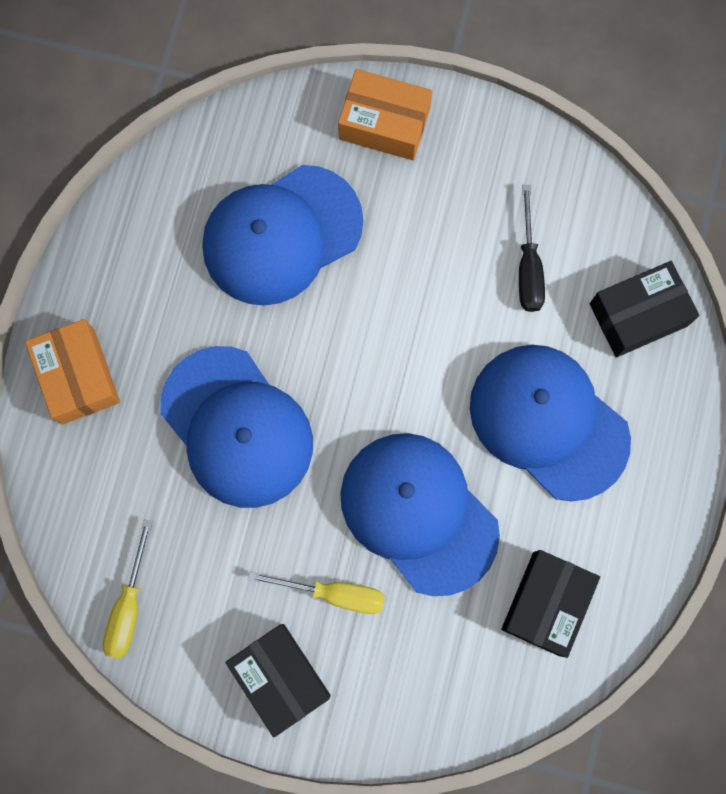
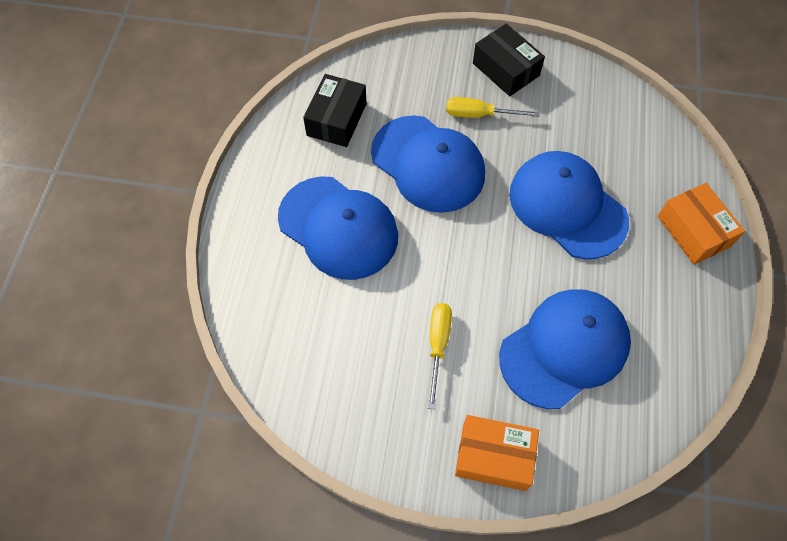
camera: 175 degrees right, 15 degrees down
yellow screwdriver [103,519,152,658] -> yellow screwdriver moved to [428,303,452,410]
black screwdriver [519,184,545,312] -> none
black box [590,261,700,357] -> none

